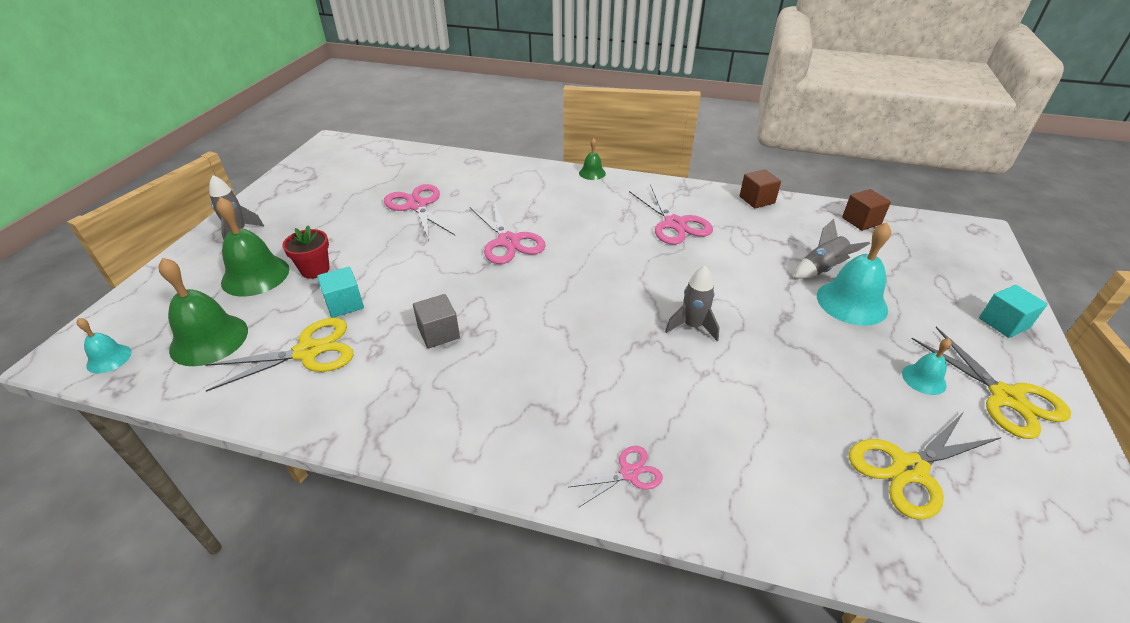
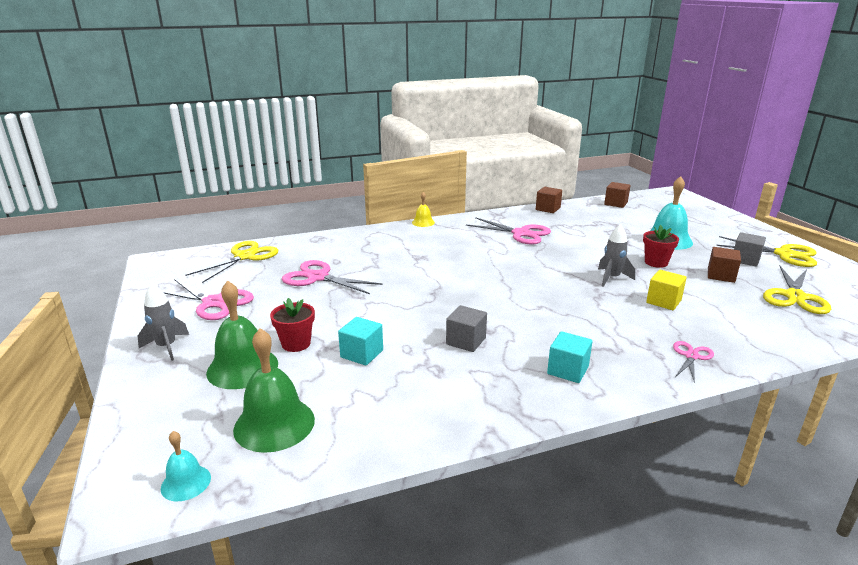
camera: 35 degrees left, 15 degrees down
yellow scissors [205,318,354,392] -> yellow scissors moved to [185,241,278,283]
pink scissors [470,202,546,264] -> pink scissors moved to [163,279,254,320]
green bell [579,138,606,180] -> yellow bell [412,192,435,227]
grey rocket [794,219,870,279] -> none
turquoise bell [902,338,952,395] -> grey cube [734,232,766,267]
turquoise cube [979,285,1048,338] -> turquoise cube moved to [547,331,593,383]
none -> red flower pot [643,225,679,268]
none -> yellow cube [646,270,687,310]
none -> brown cube [708,247,741,283]

